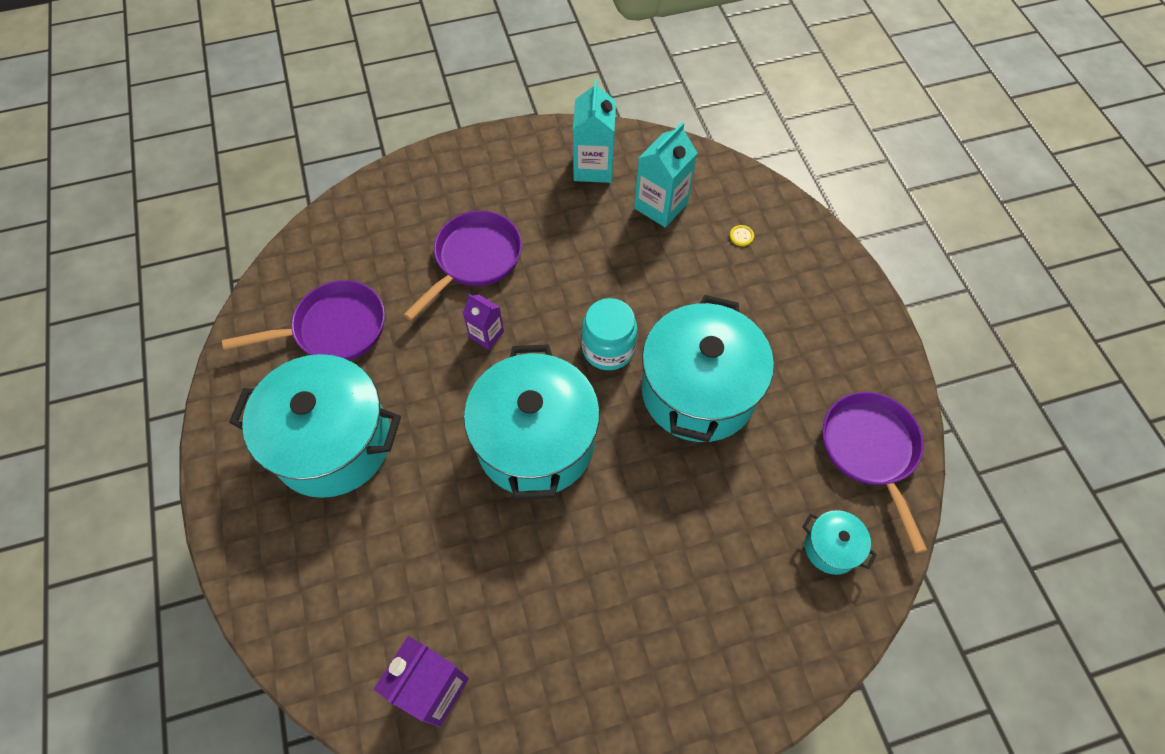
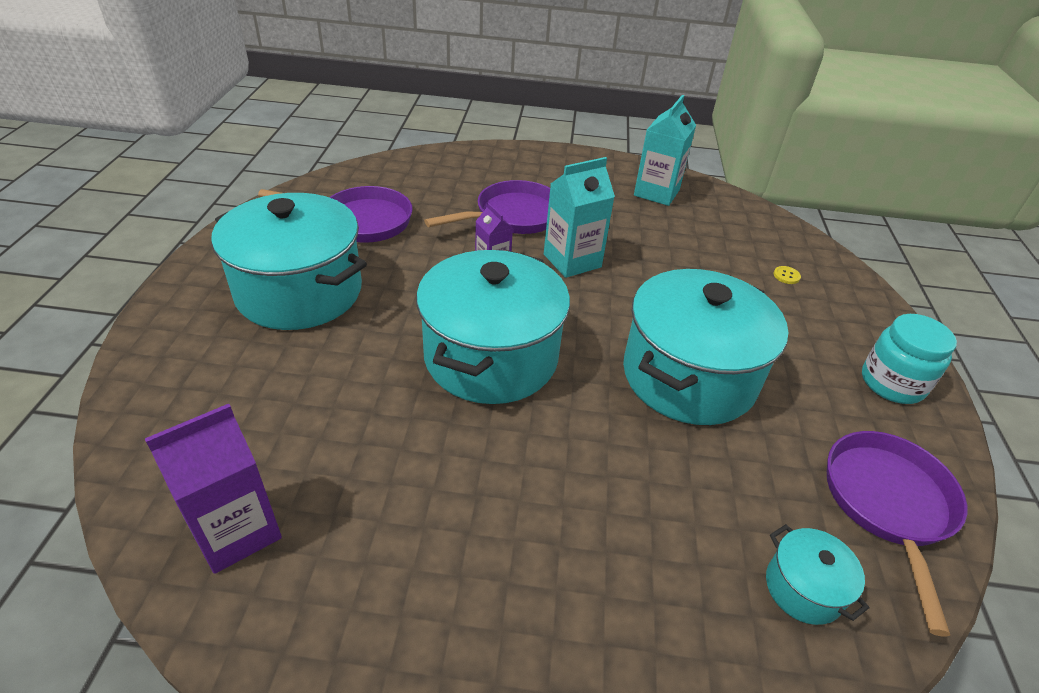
camera: 20 degrees right, 20 degrees down
turquoise jar [581,298,637,370] -> turquoise jar moved to [862,314,957,404]
turquoise carton [634,122,697,227] -> turquoise carton moved to [544,157,615,278]

